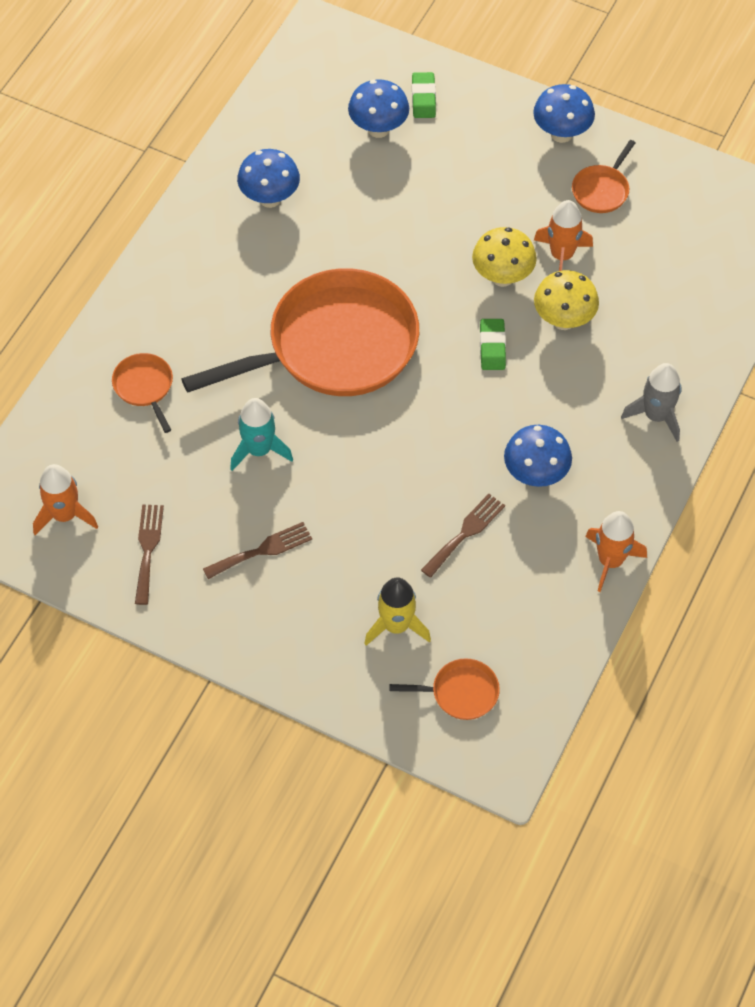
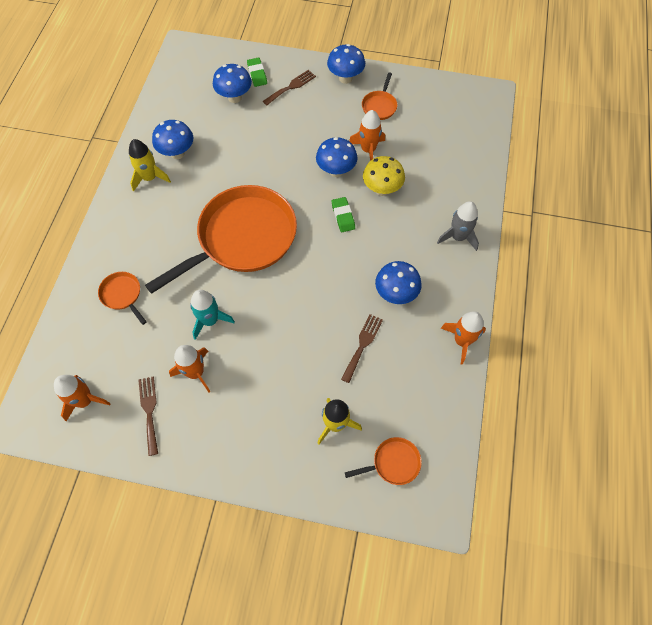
camera: 15 degrees left, 5 degrees up
brown fork [203,522,312,579] -> brown fork moved to [263,70,316,105]
yellow mushroom [472,227,537,287] -> blue mushroom [316,137,358,177]
none -> yellow rocket [129,139,171,192]
none -> orange rocket [169,345,211,392]

